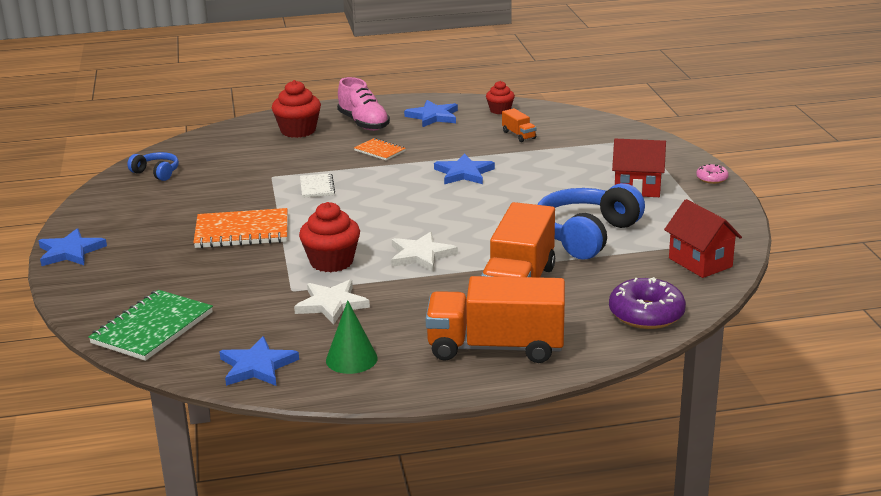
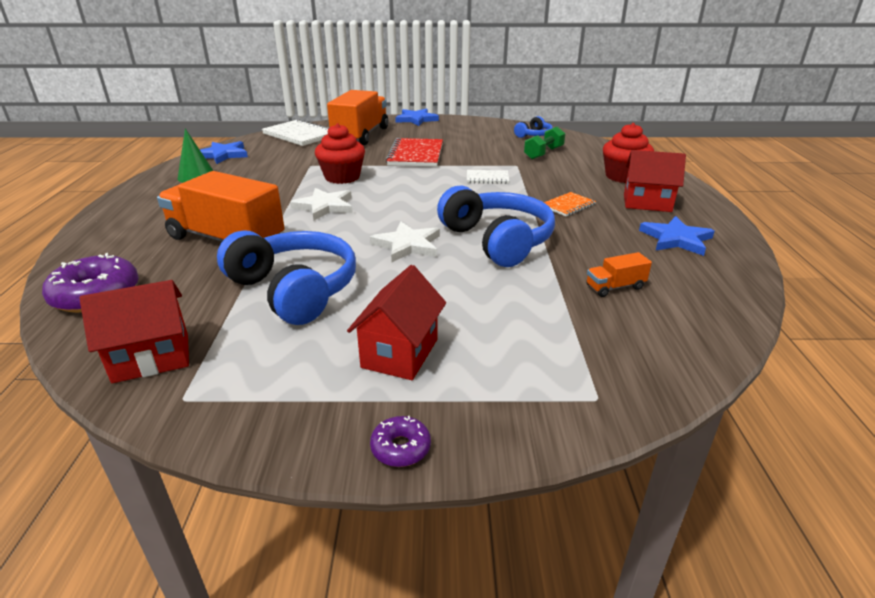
camera: 100 degrees right, 5 degrees up
green notebook [88,290,213,361] -> white notebook [262,119,329,146]
orange notebook [193,208,287,248] -> red notebook [386,138,443,167]
white star [294,280,370,324] -> white star moved to [370,222,440,262]
pink shoe [337,77,390,131] -> red house [624,150,686,212]
orange truck [426,276,565,363] -> orange truck moved to [327,90,388,145]
blue star [434,153,495,184] -> blue headphones [437,186,555,267]
red cupcake [486,81,515,114] -> none
pink donut [696,164,729,184] -> purple donut [370,416,431,467]
none -> green dumbbell [524,126,565,159]

